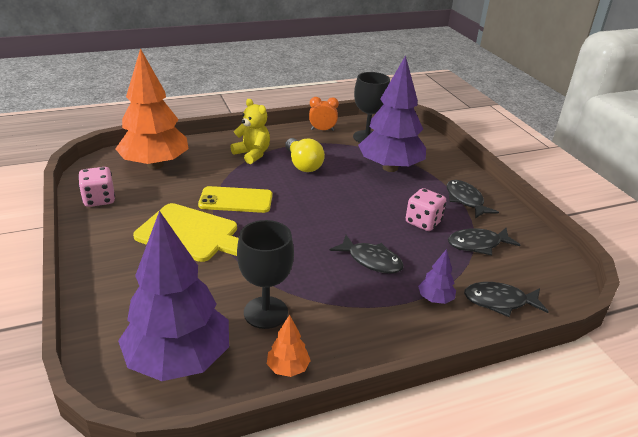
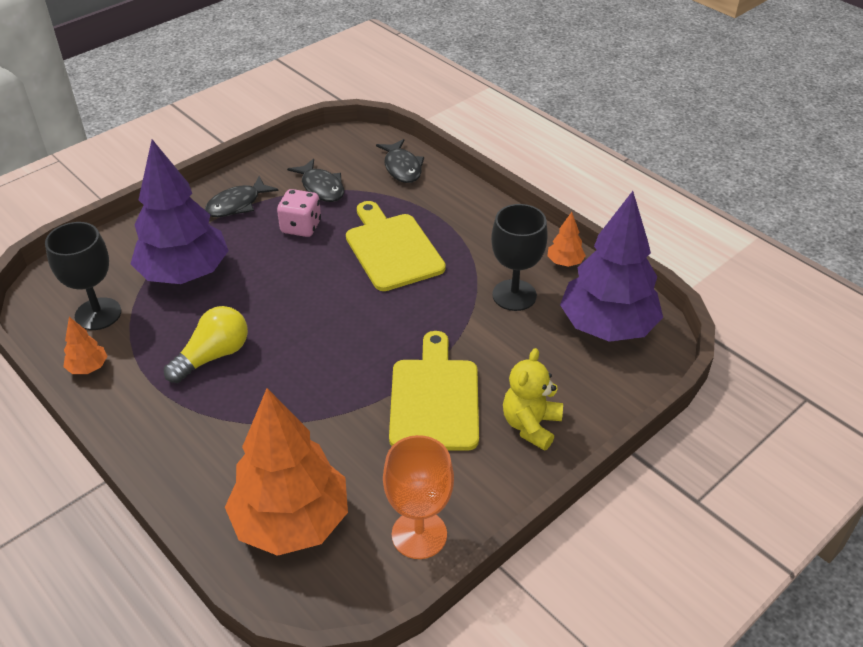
camera: 110 degrees left, 10 degrees up
pink dice [78,167,115,207] -> orange goblet [383,435,454,559]
yellow phone [198,186,272,213] -> none
yellow teddy bear [230,99,270,164] -> yellow teddy bear moved to [503,348,563,451]
orange clock [309,97,339,131] -> orange tree [63,317,107,374]
black fish [329,235,404,274] -> yellow cutting board [346,201,446,291]
purple tree [418,249,456,304] -> none

